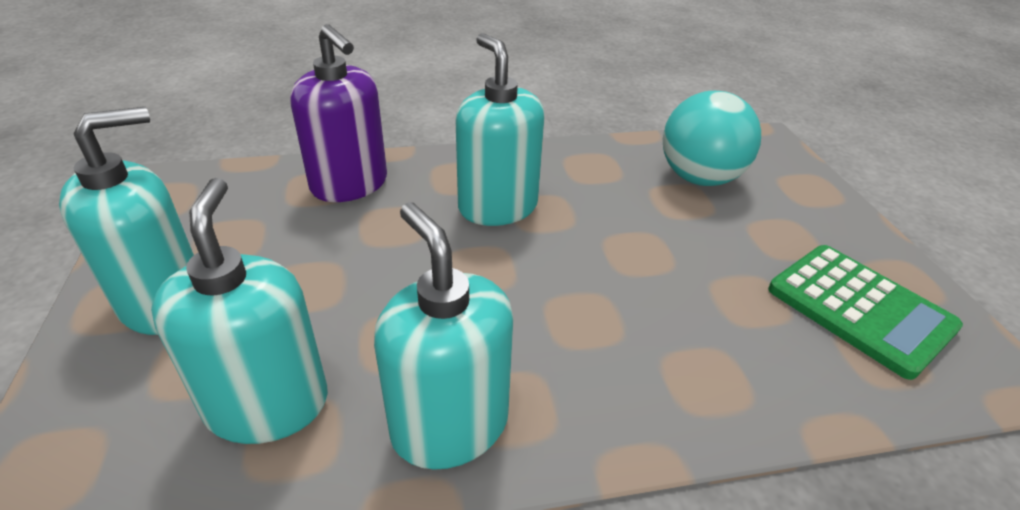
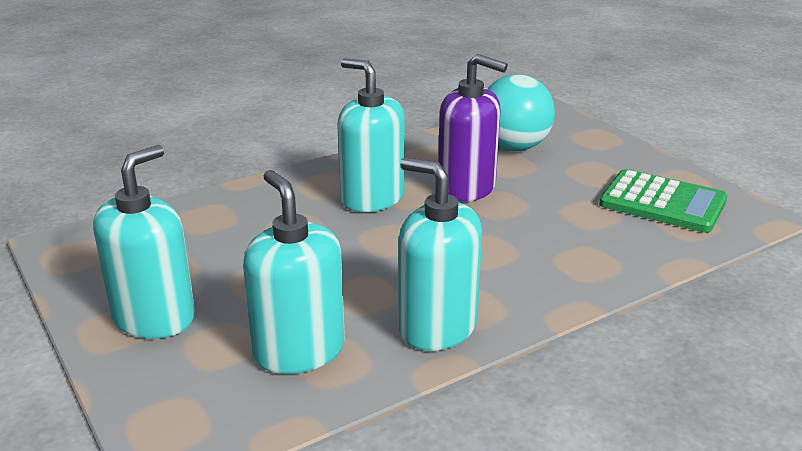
camera: 20 degrees left, 10 degrees down
purple soap dispenser [290,24,387,202] -> purple soap dispenser moved to [438,54,508,202]

